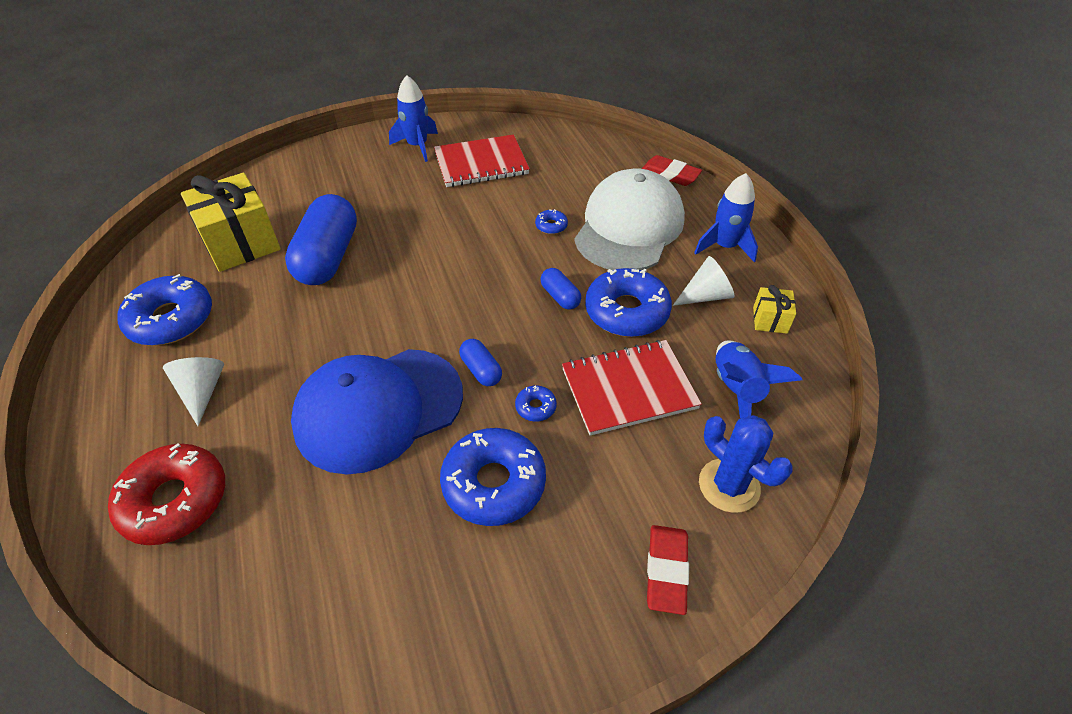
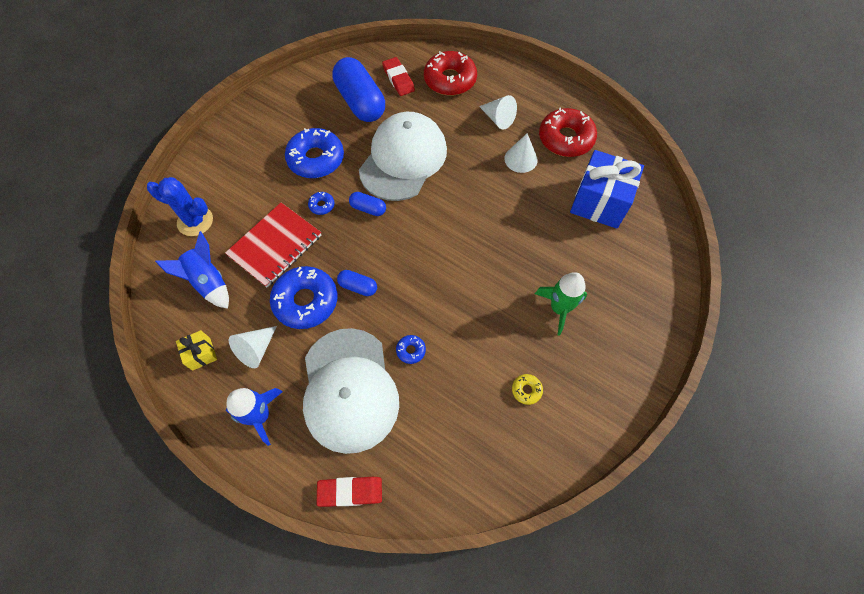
camera: 145 degrees right, 15 degrees up
blue donut [117,274,212,346] -> red donut [539,108,597,157]
yellow gift [181,173,281,272] -> blue gift [570,150,644,229]
blue capsule [285,194,357,285] -> blue capsule moved to [332,57,385,122]
blue cap [291,349,463,474] -> white cap [359,112,447,201]
blue rocket [389,75,438,162] -> none
red notebook [434,134,530,187] -> yellow donut [512,374,543,405]
red eraser [647,525,689,615] -> red eraser moved to [382,57,415,96]
none -> white cone [504,133,538,173]
none -> green rocket [535,272,587,336]

